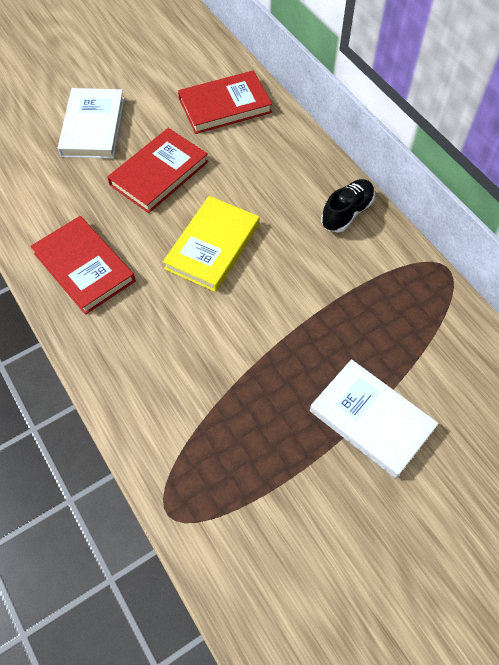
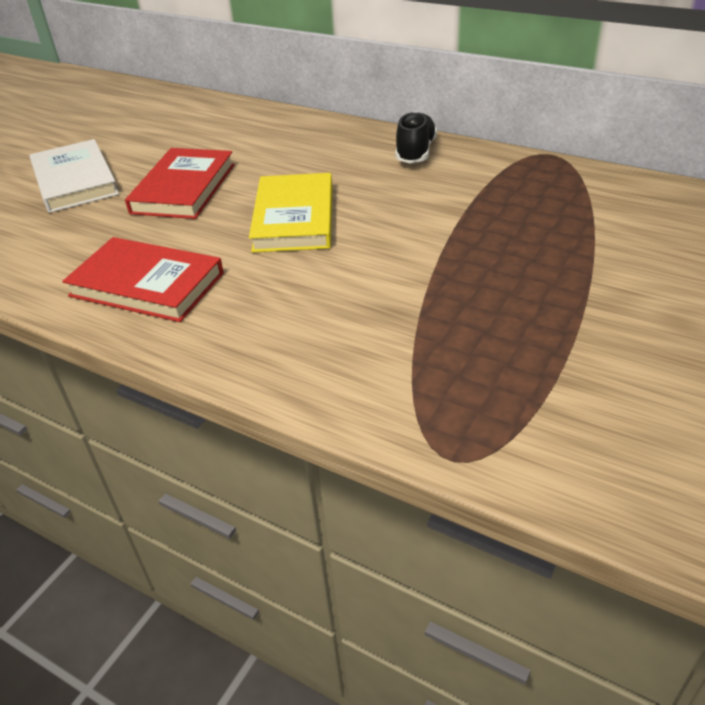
camera: 25 degrees left, 20 degrees down
red book [178,70,272,134] -> none
white book [310,359,439,478] -> none

